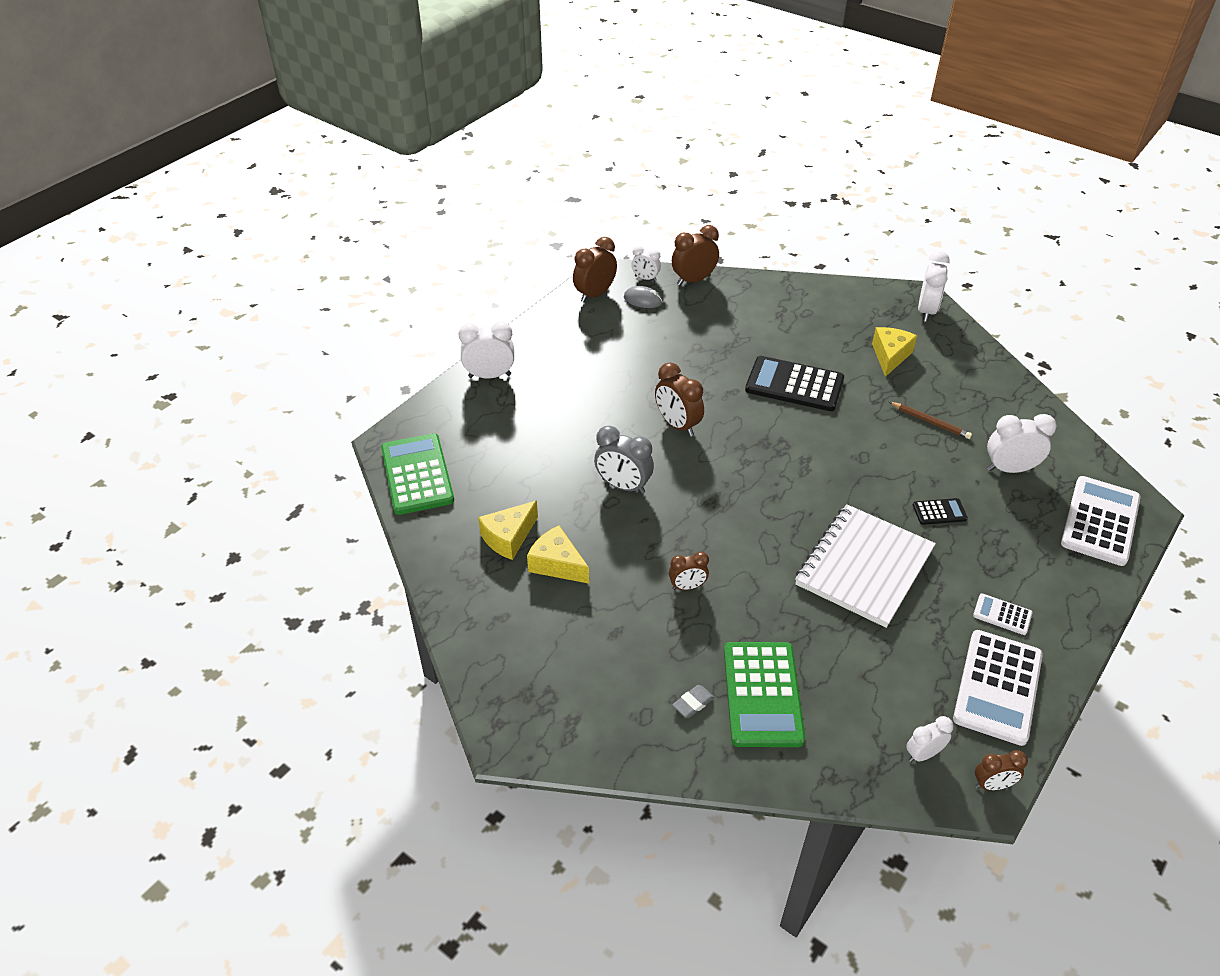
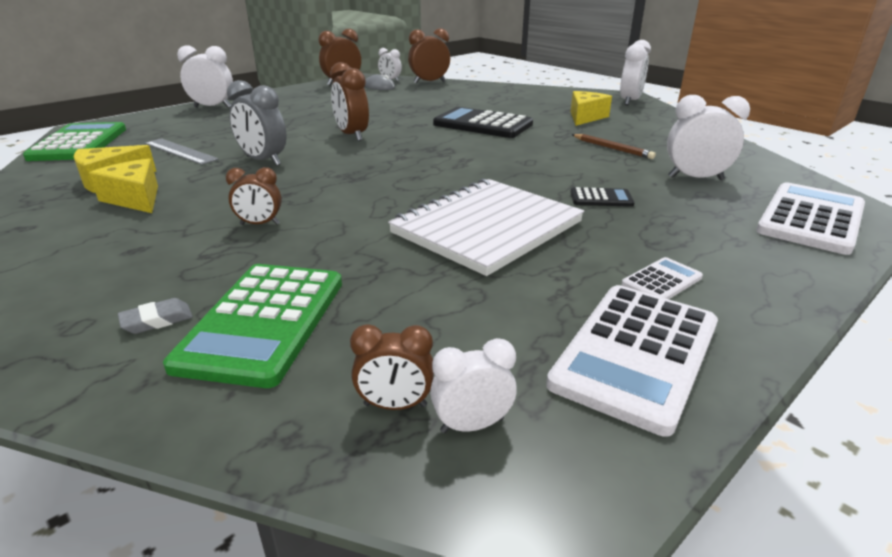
camera: 10 degrees right, 15 degrees down
white calculator [973,593,1033,635] -> white calculator turned 105 degrees clockwise [621,257,703,299]
brown clock [975,750,1028,790] -> brown clock moved to [350,324,434,410]
none -> grey ruler [145,138,219,165]

